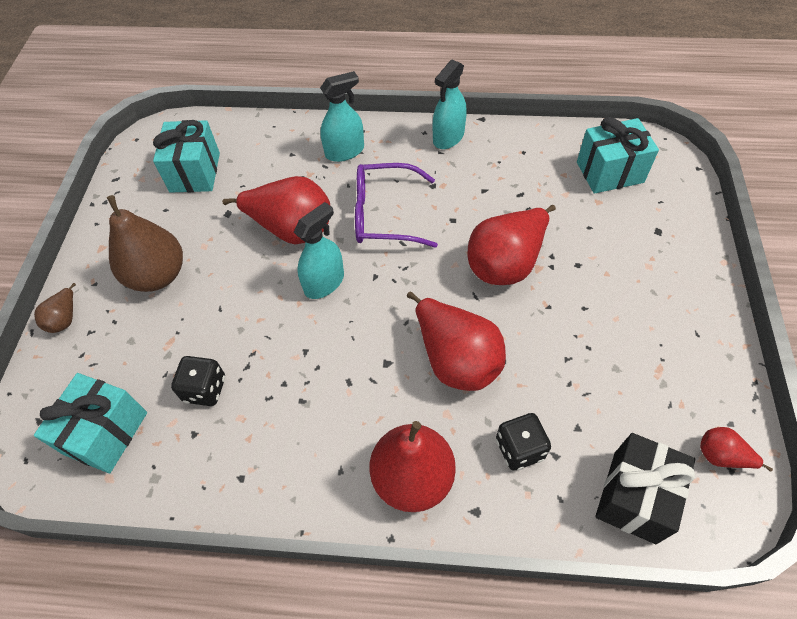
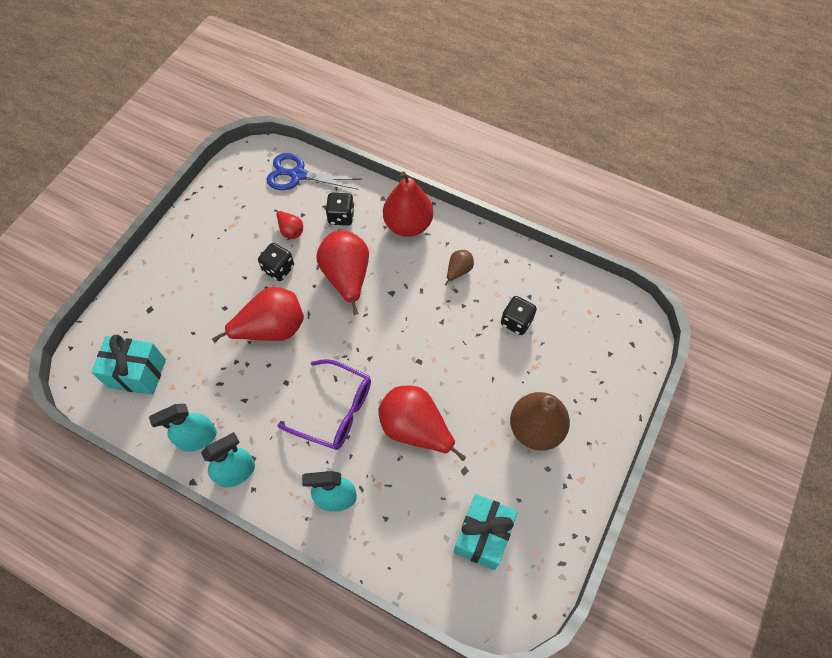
camera: 160 degrees left, 5 degrees up
brown pear [34,283,76,333] -> brown pear moved to [445,250,474,286]
turquoise gift [34,373,147,473] -> none
turquoise spray bottle [294,202,344,299] -> turquoise spray bottle moved to [149,404,217,452]
black gift [595,433,695,544] -> blue scissors [267,153,362,190]
red pear [700,427,773,472] -> red pear moved to [274,209,303,239]
none -> black dice [258,243,294,281]

